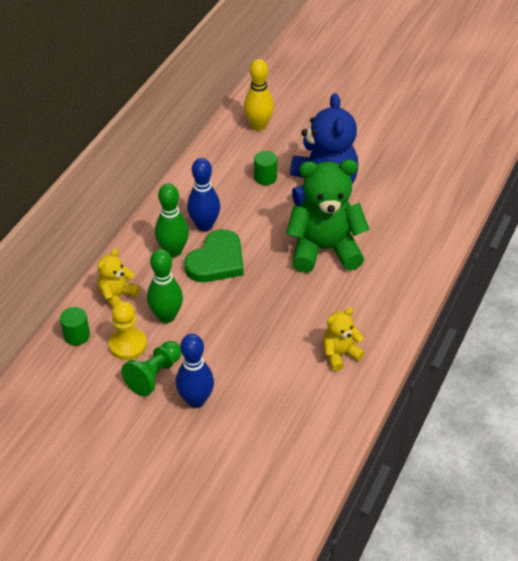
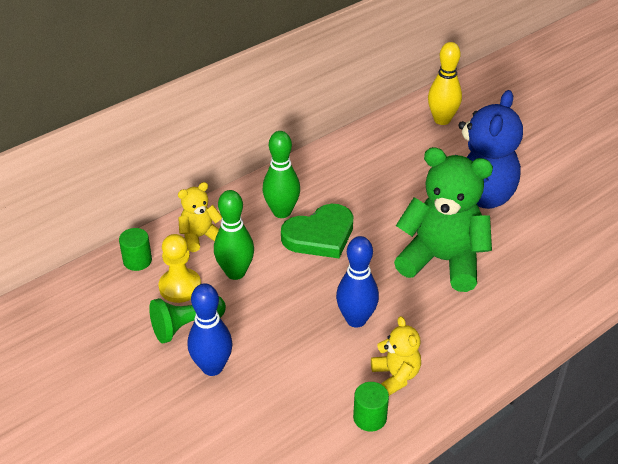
camera: 25 degrees right, 5 degrees down
blue bowling pin [187,158,220,231] -> blue bowling pin moved to [336,236,379,327]
green cylinder [254,151,277,185] -> green cylinder moved to [353,382,389,432]
yellow teddy bear [323,307,365,371] -> yellow teddy bear turned 75 degrees clockwise [371,316,421,396]

